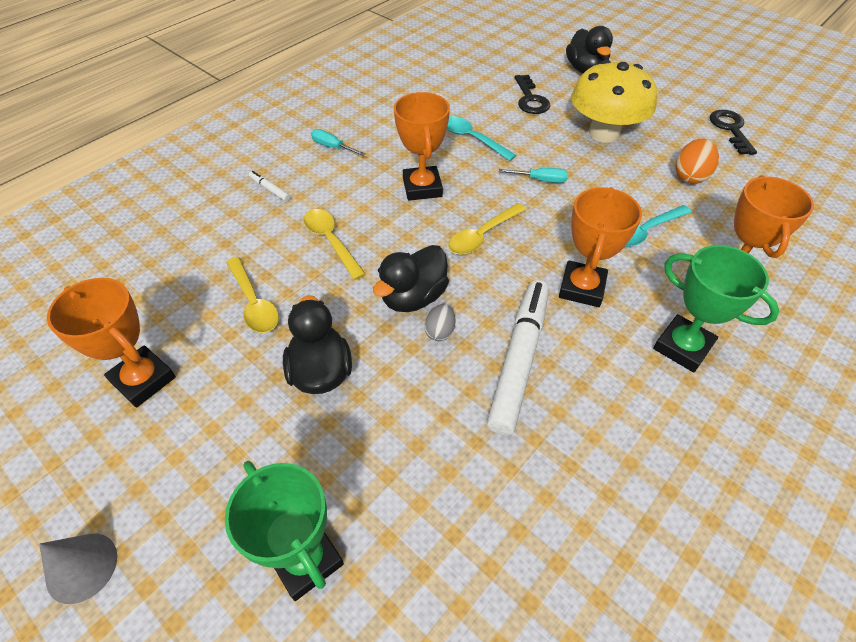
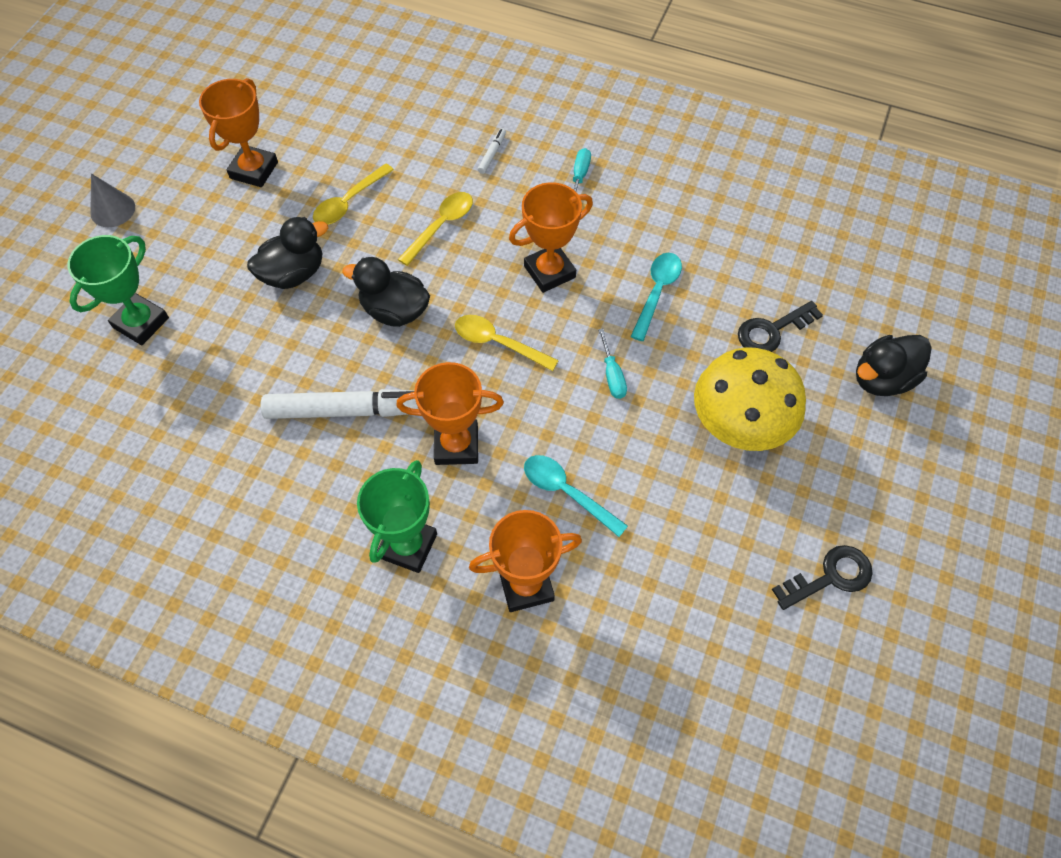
camera: 70 degrees right, 10 degrees up
grey egg [424,304,455,341] -> none
orange egg [675,138,719,184] -> none

